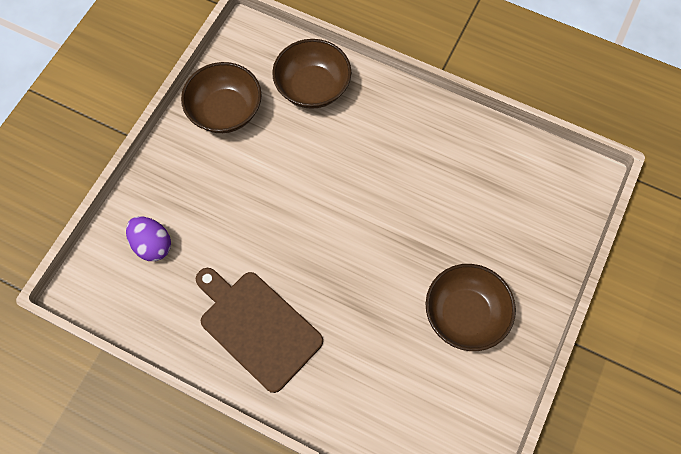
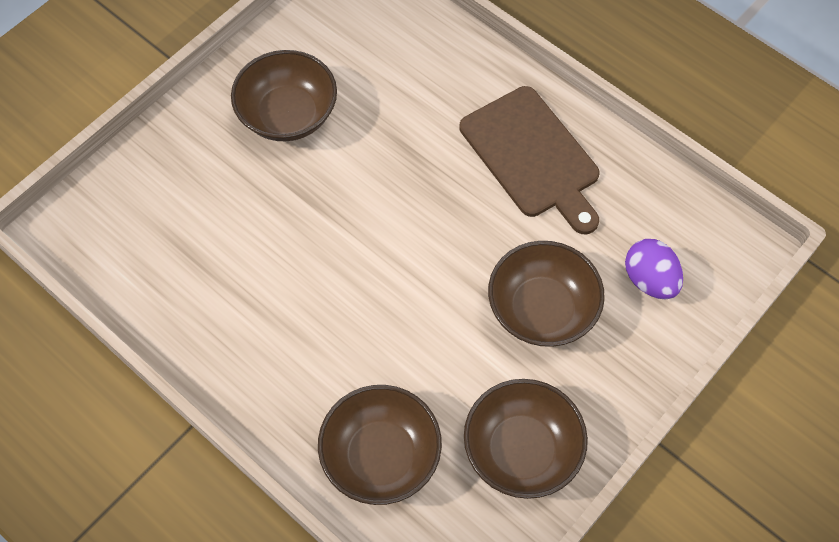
camera: 165 degrees left, 5 degrees down
none -> brown bowl [488,241,605,347]

